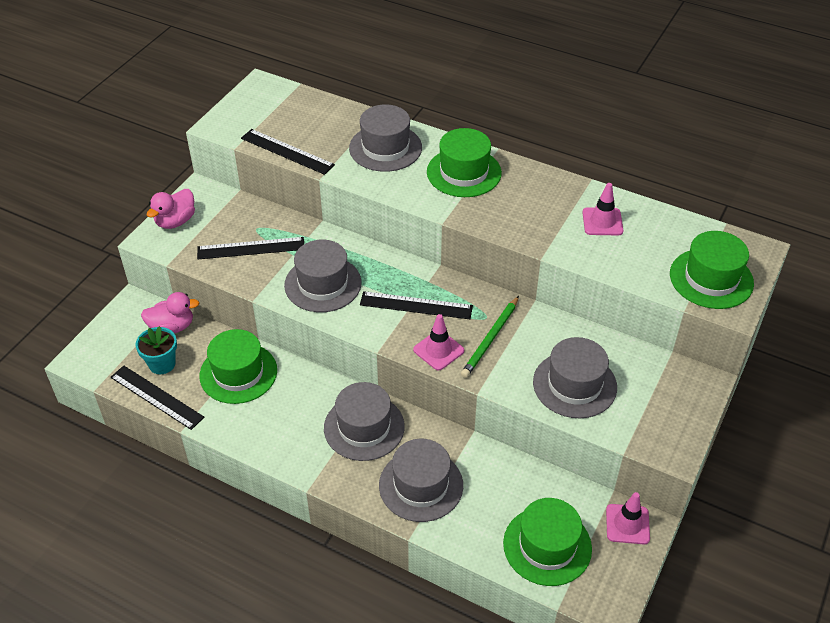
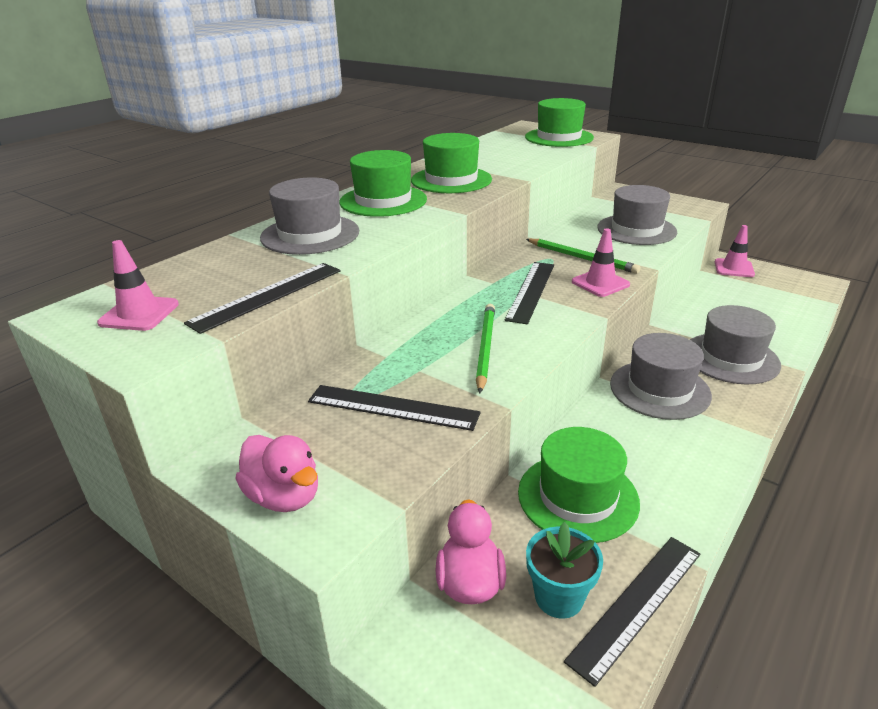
camera: 80 degrees left, 15 degrees down
black ruler [197,237,304,259] -> black ruler turned 75 degrees counterclockwise [308,385,481,431]
grey hat [284,240,362,312] -> green pencil [476,304,495,393]
green hat [503,498,592,586] -> green hat moved to [411,133,492,193]
pink traffic cone [582,183,623,235] -> pink traffic cone moved to [97,240,179,331]

